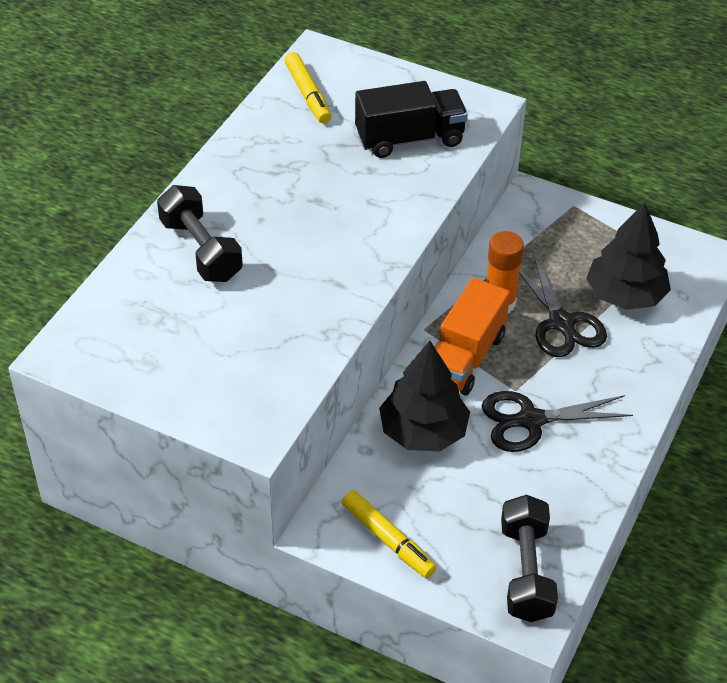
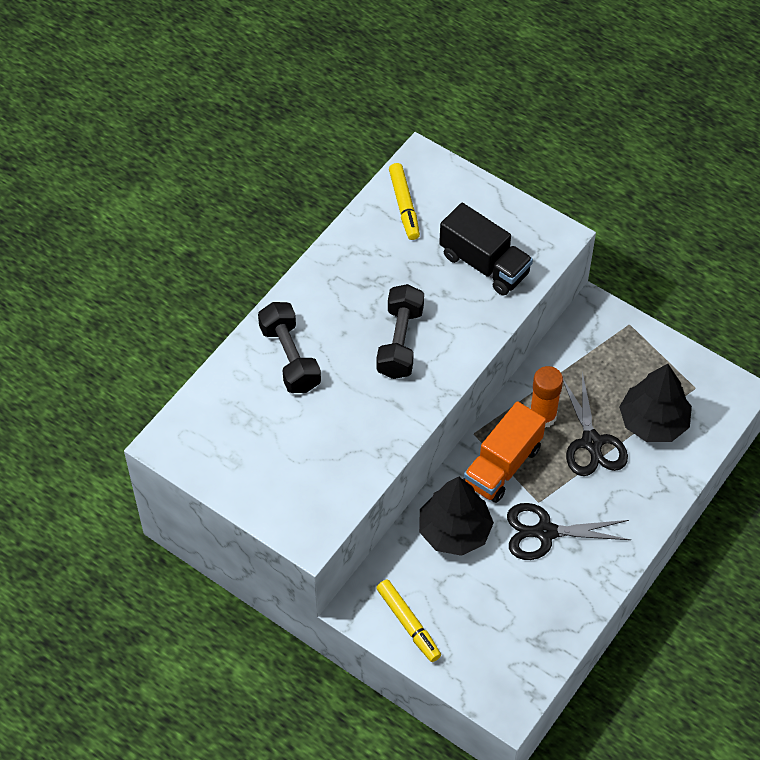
camera: 10 degrees right, 10 degrees up
black truck [355,81,468,158] -> black truck turned 45 degrees clockwise [439,203,533,296]
black dumbbell [501,495,558,622] -> black dumbbell moved to [376,284,424,379]

